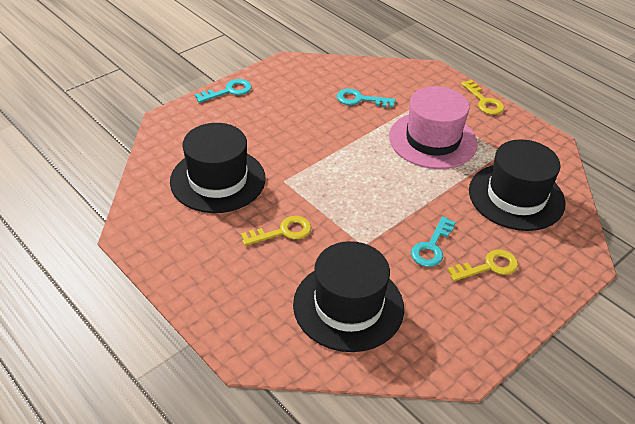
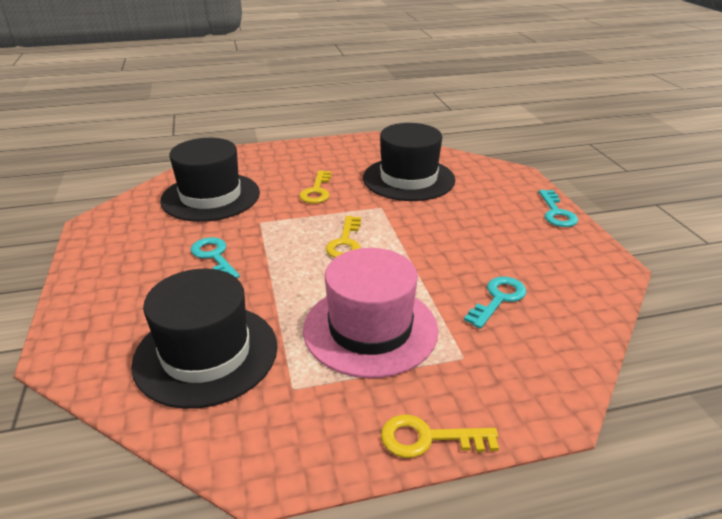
camera: 120 degrees right, 10 degrees down
yellow key [447,249,518,281] -> yellow key moved to [326,216,361,258]

